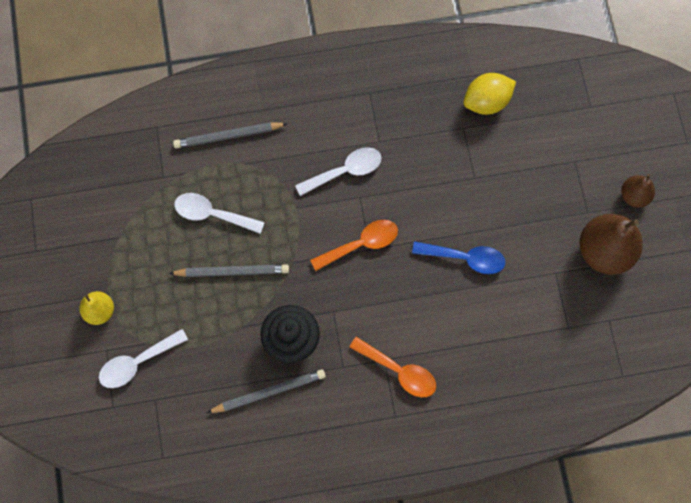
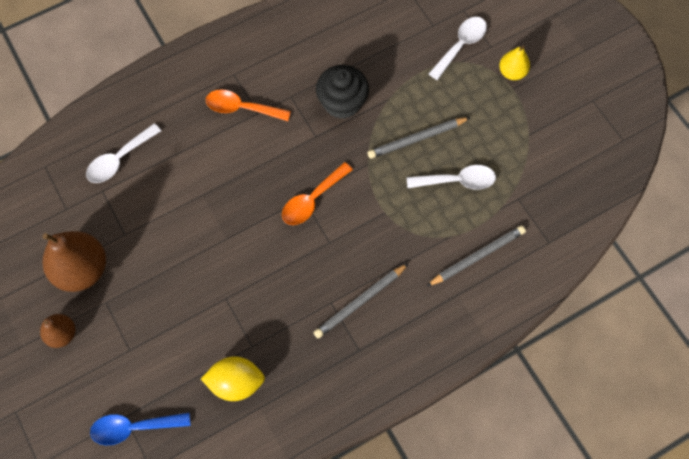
camera: 160 degrees right, 5 degrees down
grey pencil [207,369,326,413] -> grey pencil moved to [313,263,409,338]
white spoon [295,147,381,196] -> white spoon moved to [86,123,161,183]
blue spoon [412,241,505,274] -> blue spoon moved to [90,413,191,445]
yellow lemon [463,73,516,115] -> yellow lemon turned 45 degrees clockwise [201,356,265,401]

